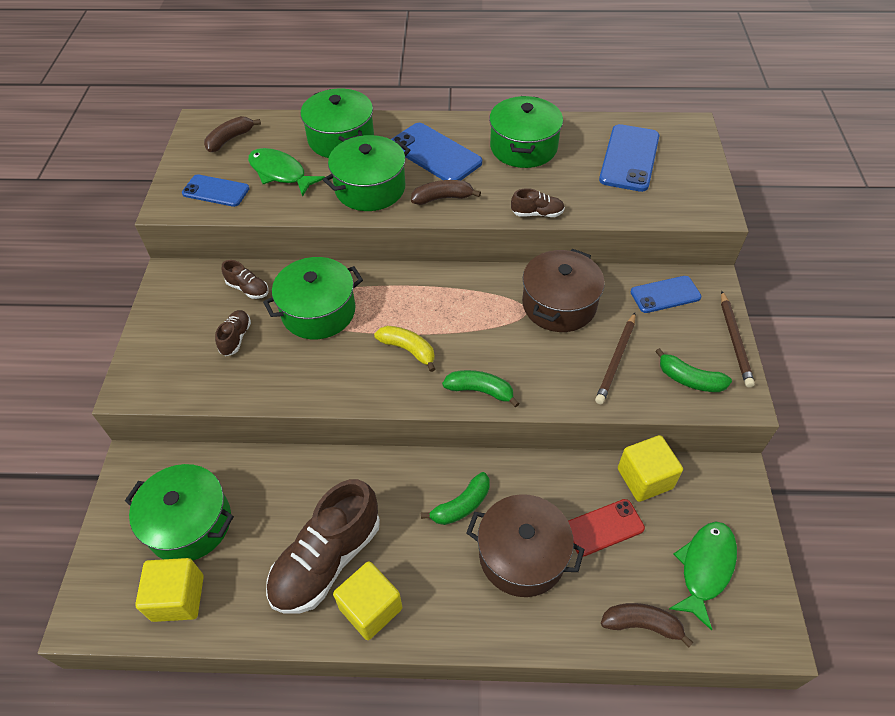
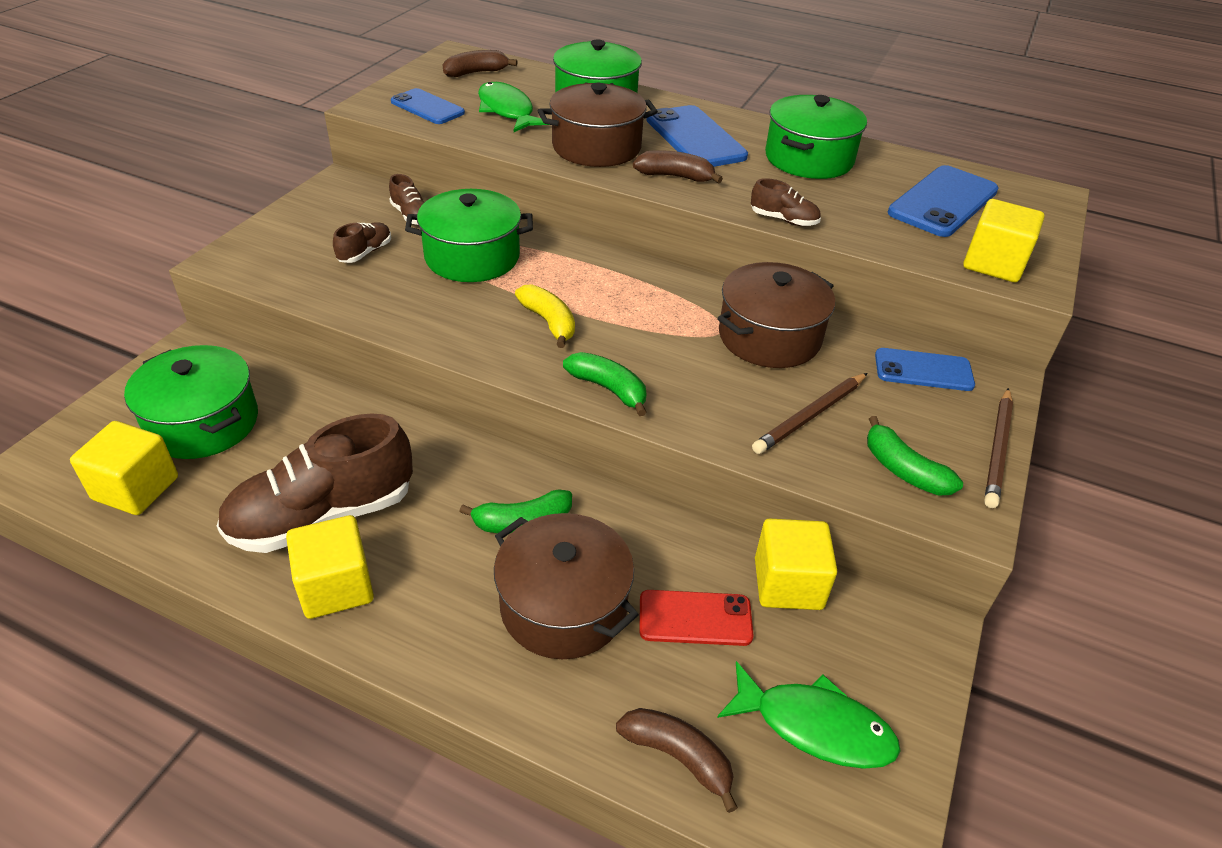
camera: 20 degrees right, 10 degrees down
green pot [323,135,410,211] -> brown pot [538,83,658,167]
green fish [669,521,737,630] -> green fish turned 60 degrees clockwise [717,661,901,769]
none -> yellow cube [963,199,1045,282]

